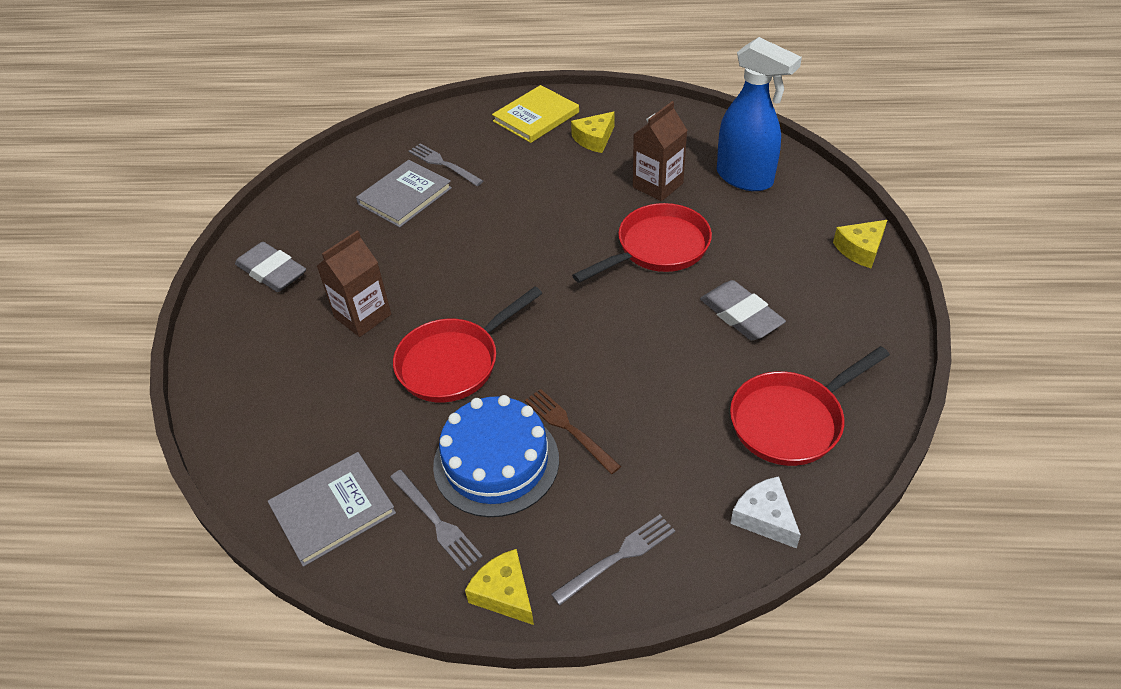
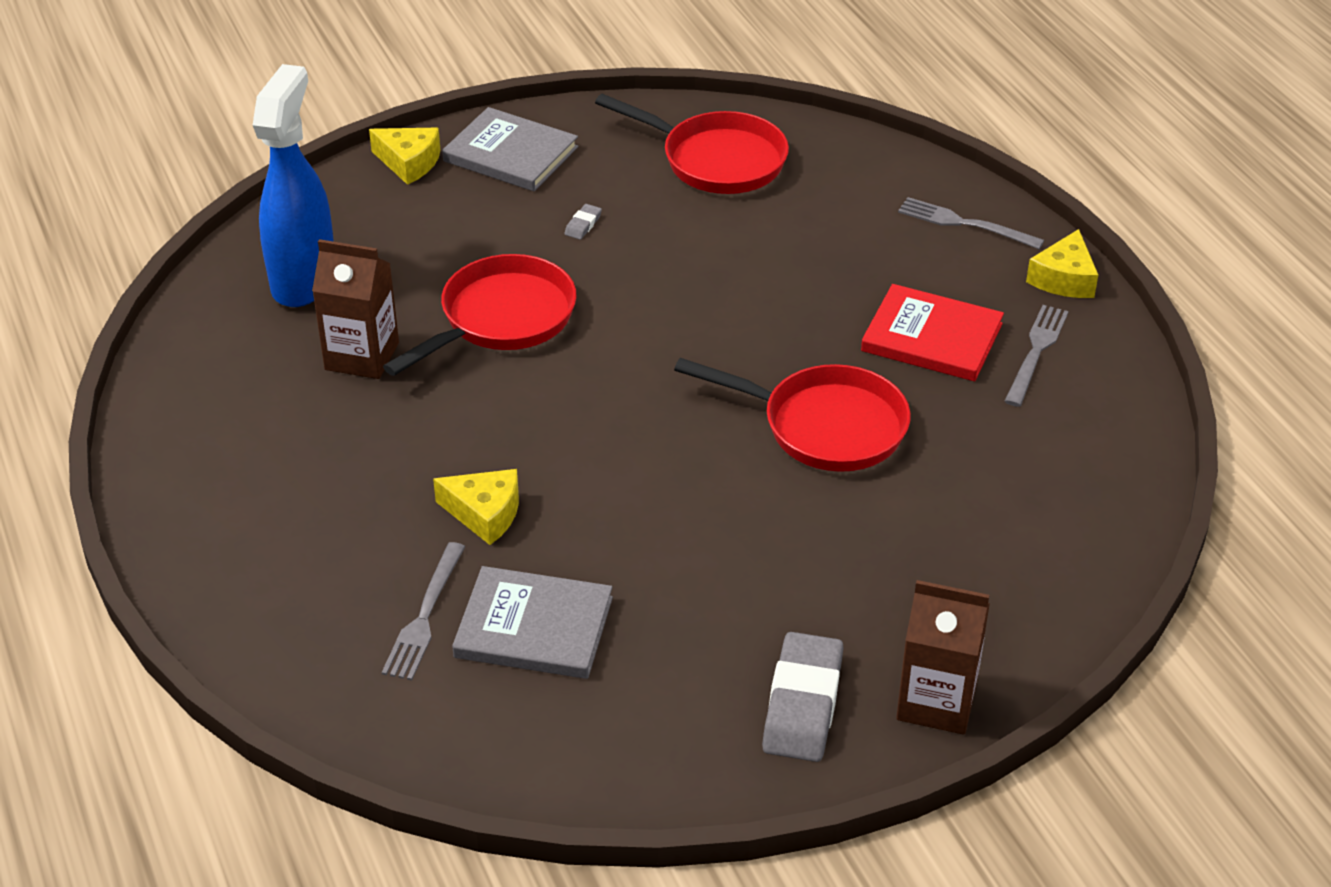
camera: 120 degrees left, 5 degrees down
grey book [268,452,396,567] -> grey book moved to [442,107,578,191]
brown carton [317,230,391,337] -> brown carton moved to [896,580,990,735]
blue cake [433,395,559,517] -> red book [861,284,1004,381]
yellow book [492,85,579,143] -> none
brown fork [525,389,621,474] -> none
yellow cheese [571,112,614,153] -> yellow cheese moved to [433,469,519,545]
red pan [572,203,712,283] -> red pan turned 105 degrees clockwise [383,254,577,376]
grey eraser [700,280,786,341] -> grey eraser [564,204,602,240], size x0.42
white cheese [730,476,801,549] -> none

